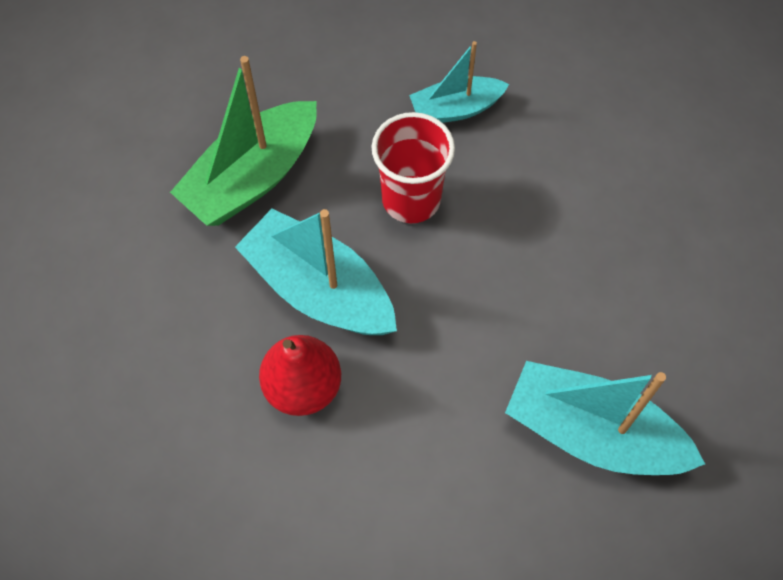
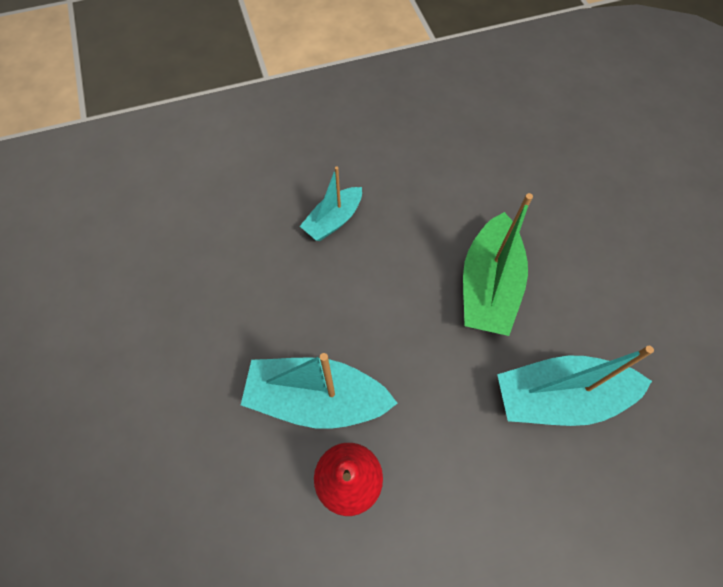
camera: 30 degrees left, 0 degrees up
green boat [170,56,317,226] -> green boat moved to [463,193,533,336]
red cup [371,112,455,223] -> none

